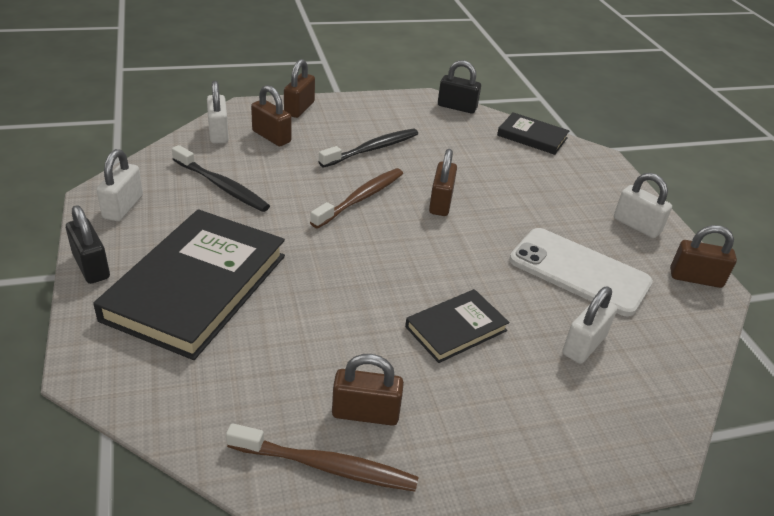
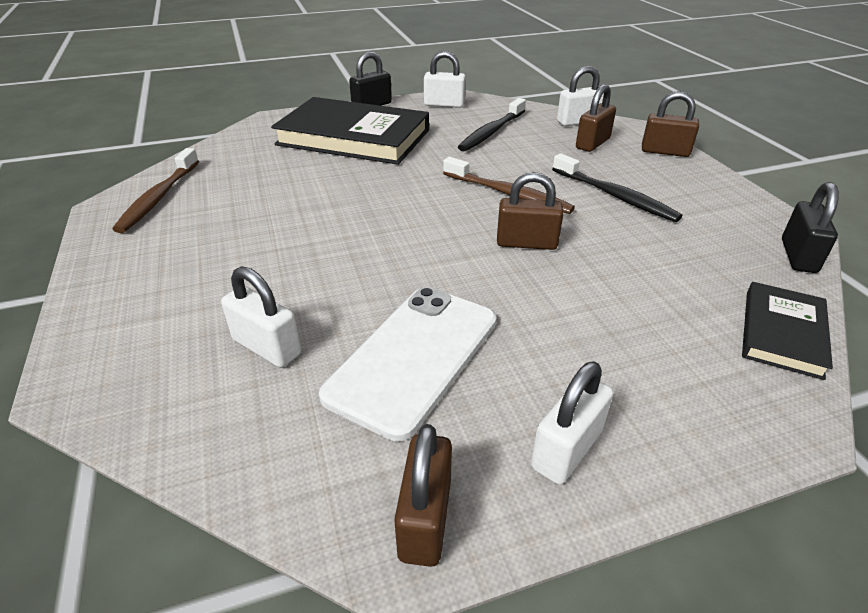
camera: 90 degrees right, 0 degrees up
brown padlock [332,354,404,426] -> none
black book [405,289,509,363] -> none

